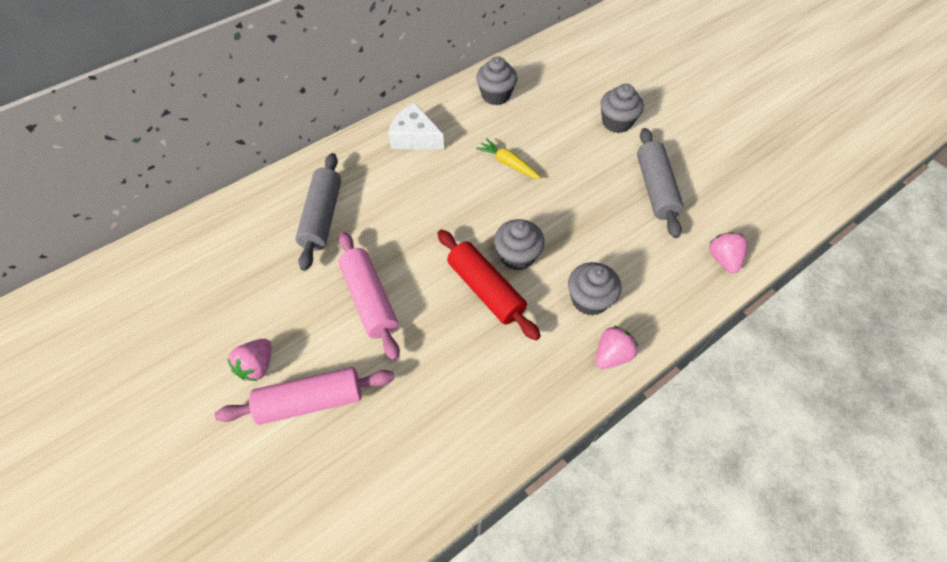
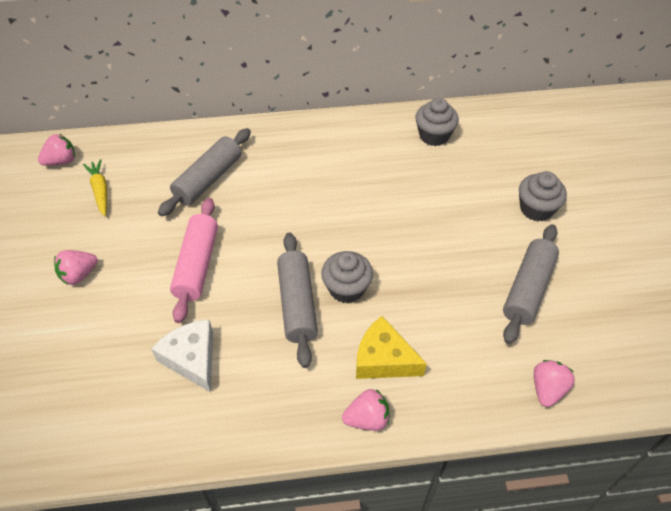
camera: 30 degrees right, 5 degrees down
pink rolling pin [215,367,395,425] -> none
white cheese [388,103,444,149] -> white cheese moved to [151,319,213,392]
red rolling pin [437,230,541,341] -> grey rolling pin [277,233,318,368]
yellow carrot [476,138,541,179] -> yellow carrot moved to [83,159,107,216]
grey cupcake [568,262,622,315] -> yellow cheese [356,316,427,379]
none -> pink strawberry [38,134,75,166]

